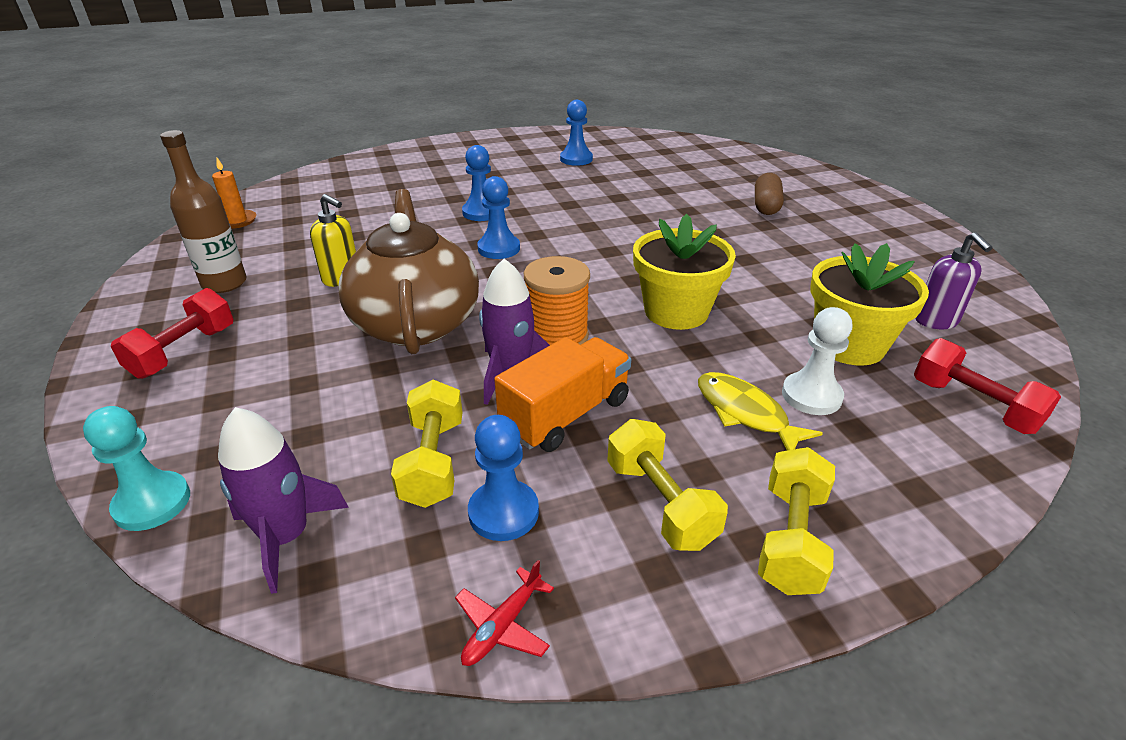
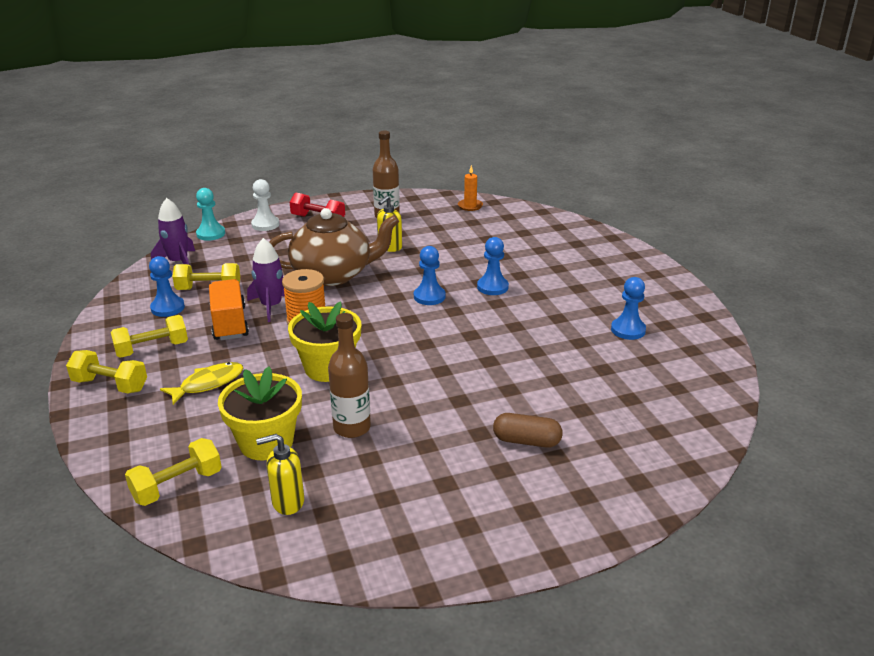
camera: 90 degrees right, 5 degrees down
red plane [455,560,554,666] -> none
orange truck [494,337,631,452] -> orange truck turned 150 degrees counterclockwise [209,279,249,340]
white pawn [782,307,852,415] -> white pawn moved to [251,179,279,231]
red dumbbell [914,338,1061,434] -> yellow dumbbell [125,438,222,506]
purple soap dispenser [915,232,993,329] -> yellow soap dispenser [256,434,304,515]
none -> brown bottle [328,313,371,438]

